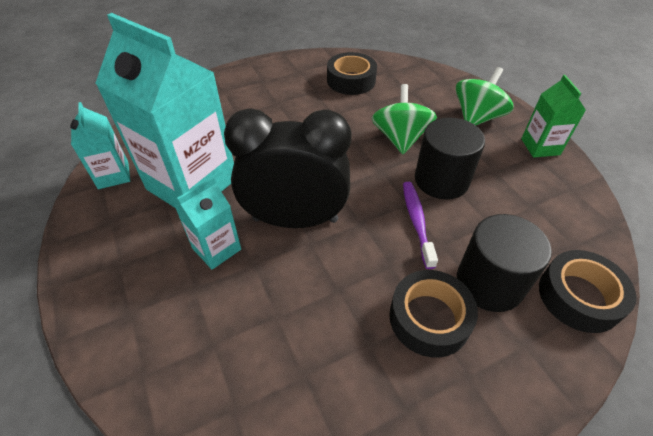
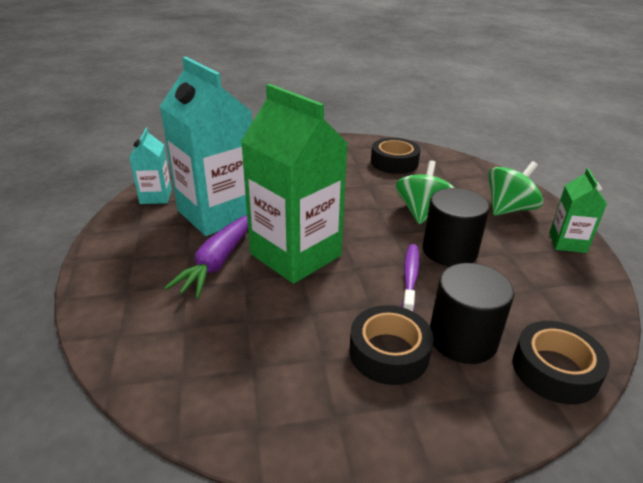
camera: 15 degrees right, 15 degrees down
turquoise carton [174,177,241,269] -> purple carrot [164,215,248,298]
black clock [224,108,352,228] -> green carton [241,84,348,284]

